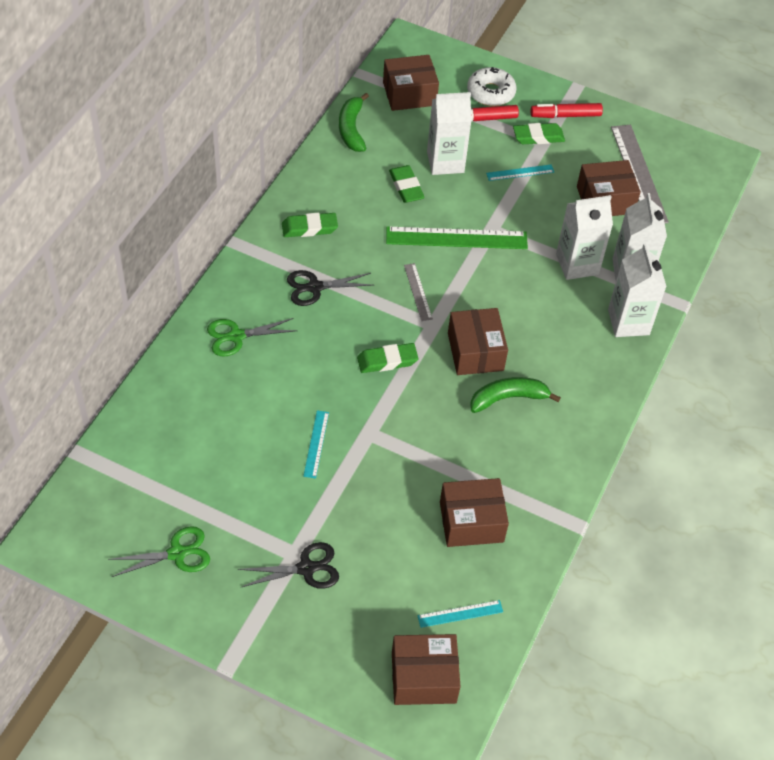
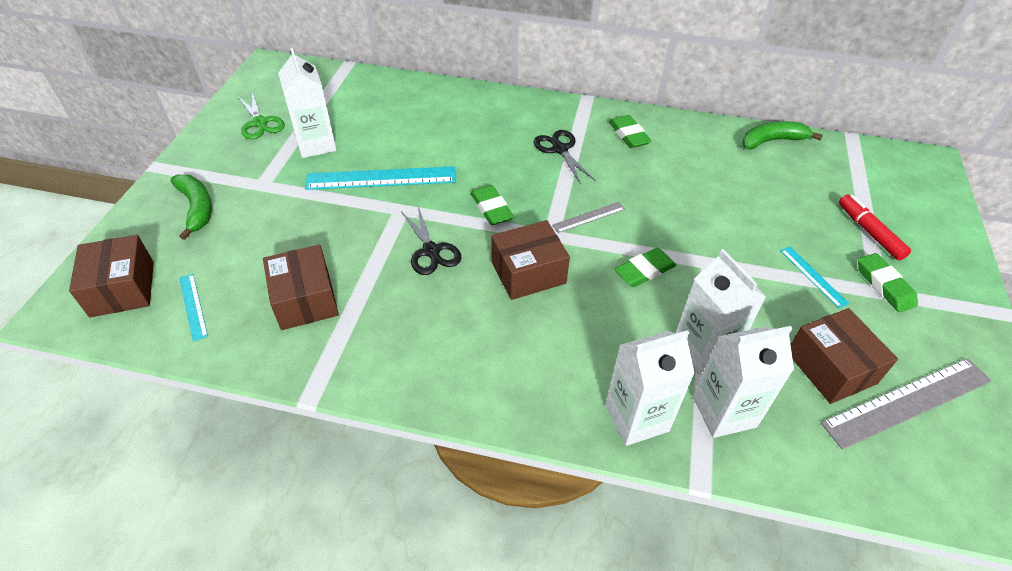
camera: 80 degrees right, 5 degrees down
green scissors [207,318,298,357] -> none
black scissors [238,542,339,589] -> black scissors moved to [401,207,461,275]
turquoise ruler [303,410,329,478] -> turquoise ruler [305,166,456,190], size x1.99
brown box [383,55,439,111] -> none
green ruler [386,226,528,249] -> none
green eraser [389,165,425,203] -> green eraser moved to [614,248,676,287]
white carton [427,92,472,175] -> white carton moved to [278,48,337,158]
white donut [467,67,516,106] -> none
green banana [470,377,561,413] -> green banana moved to [170,174,212,240]
red marker [530,103,603,118] -> none

